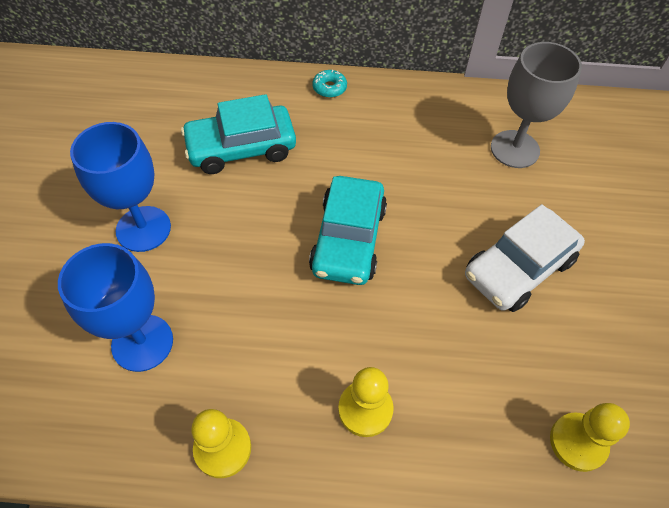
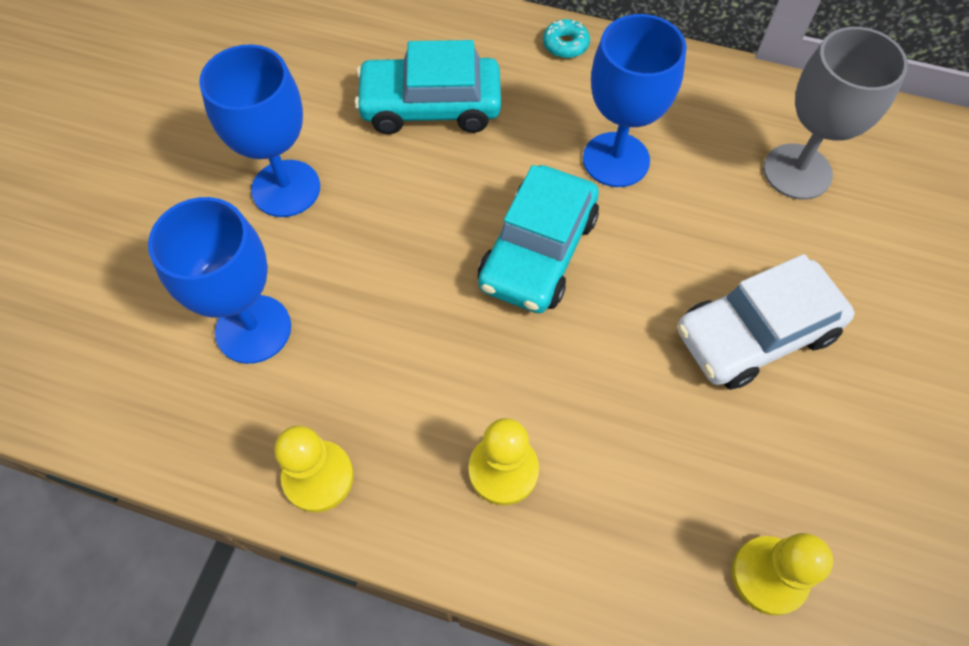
camera: 15 degrees right, 5 degrees up
none -> blue goblet [583,14,687,187]

